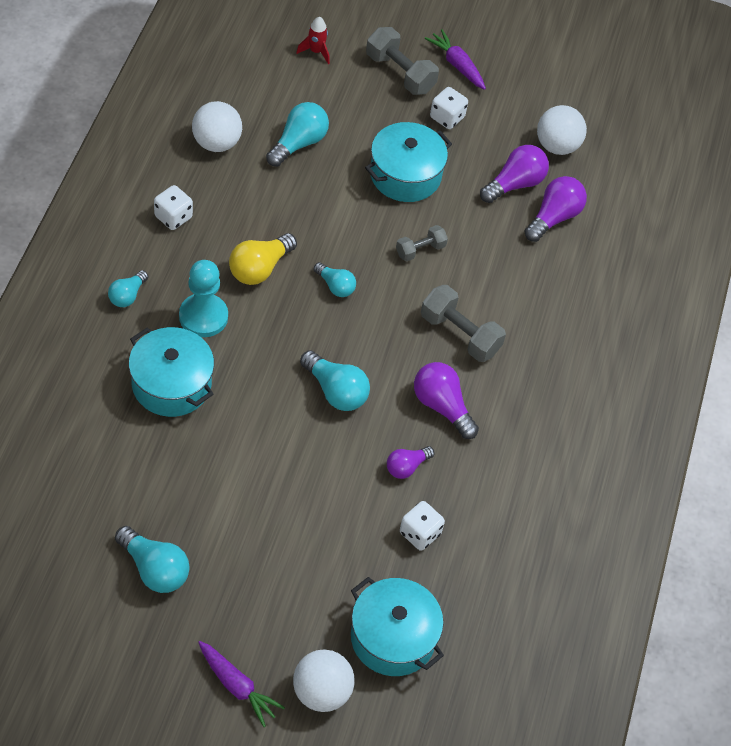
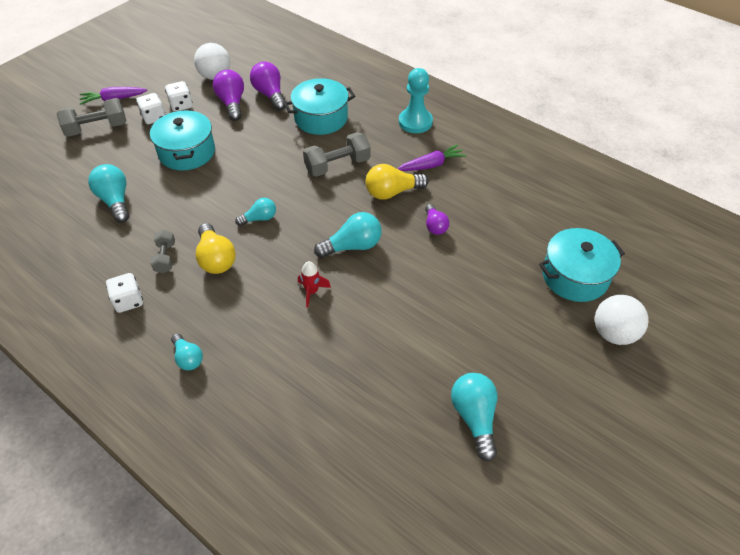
camera: 60 degrees left, 5 degrees down
turquoise light bulb [115,526,190,593] -> turquoise light bulb turned 75 degrees counterclockwise [451,373,497,461]
turquoise pot [129,327,214,417] -> turquoise pot moved to [284,78,355,135]
turquoise pawn [179,260,228,337] -> turquoise pawn moved to [399,68,433,133]
white ball [192,101,242,152] -> none
purple carrot [198,641,285,727] -> purple carrot moved to [397,144,467,171]
red rocket [296,17,330,64] -> red rocket moved to [298,261,331,308]
grey dumbbell [396,225,448,261] -> grey dumbbell moved to [150,230,175,273]
white dice [400,501,445,551] -> white dice moved to [165,81,193,111]
purple light bulb [414,362,479,439] -> yellow light bulb [365,164,429,200]

